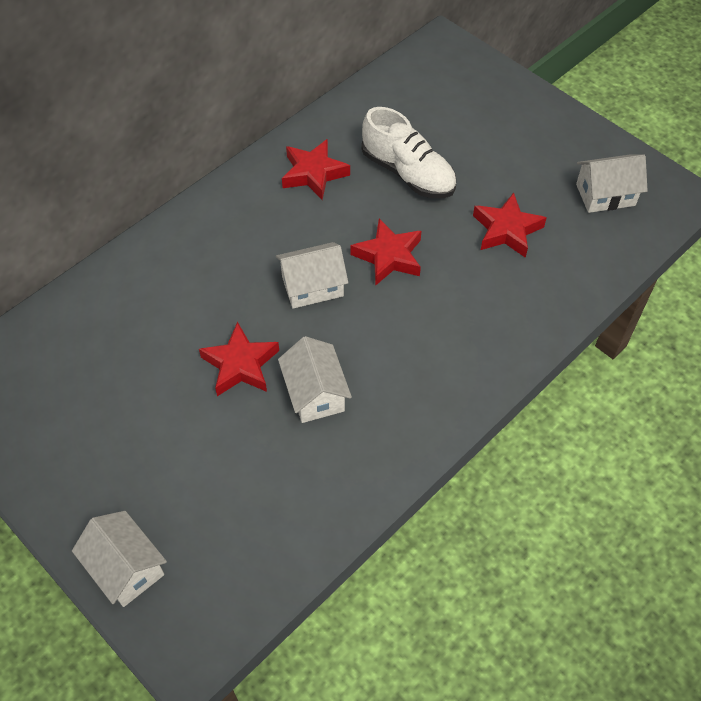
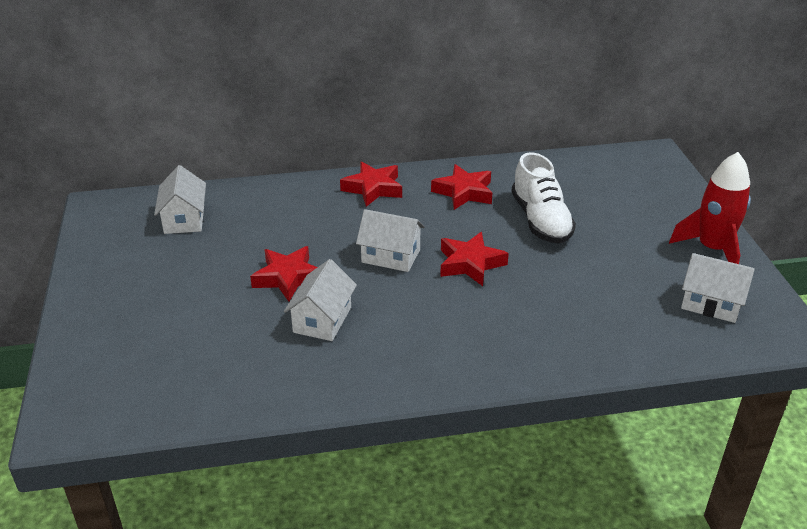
camera: 35 degrees right, 20 degrees down
white house [72,511,167,607] -> white house moved to [154,165,206,234]
red star [473,192,547,258] -> red star moved to [340,162,402,207]
none -> red rocket [669,152,751,264]

